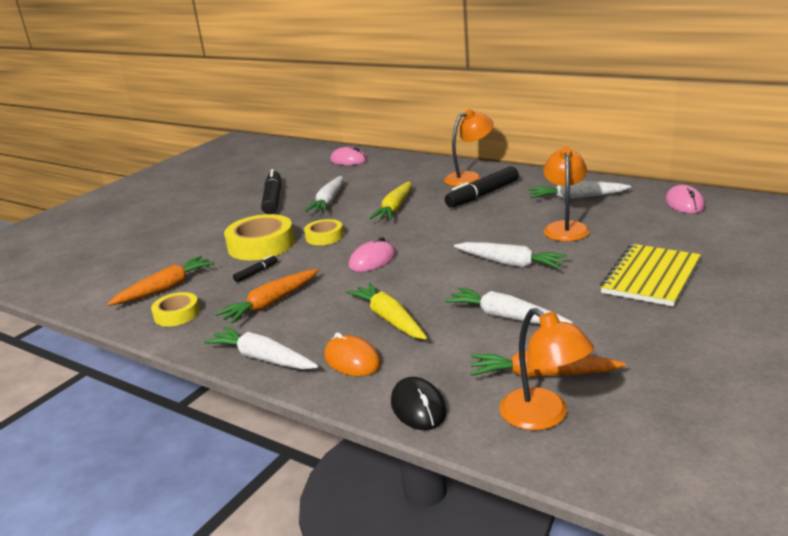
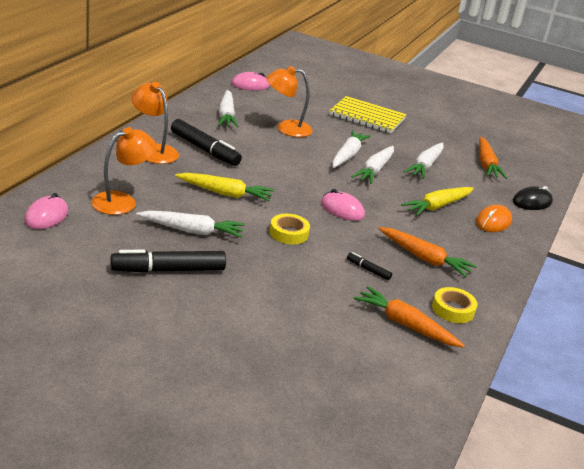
camera: 105 degrees left, 5 degrees up
white carrot [204,327,319,370] -> white carrot moved to [351,146,394,184]
yellow tape [224,214,295,260] -> none
orange lamp [499,308,594,430] -> orange lamp moved to [91,127,156,215]

